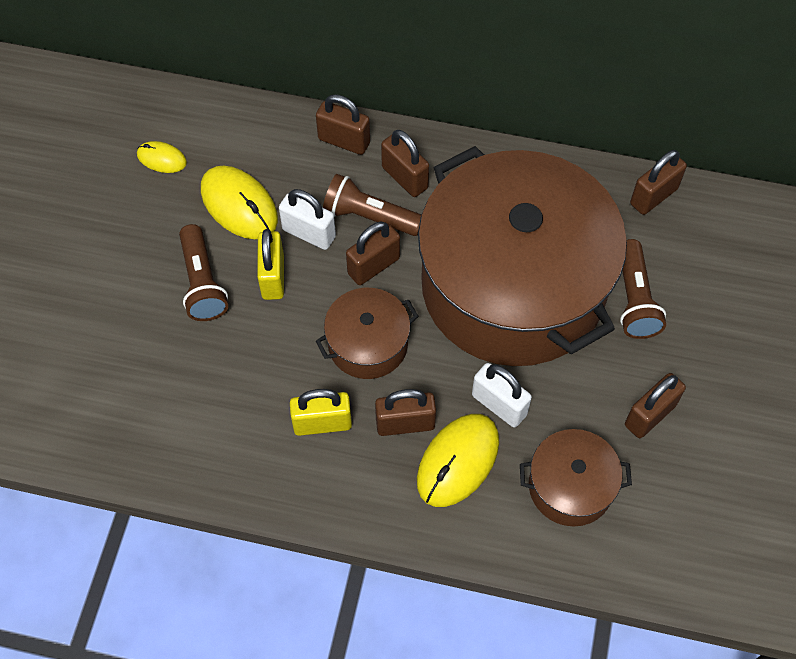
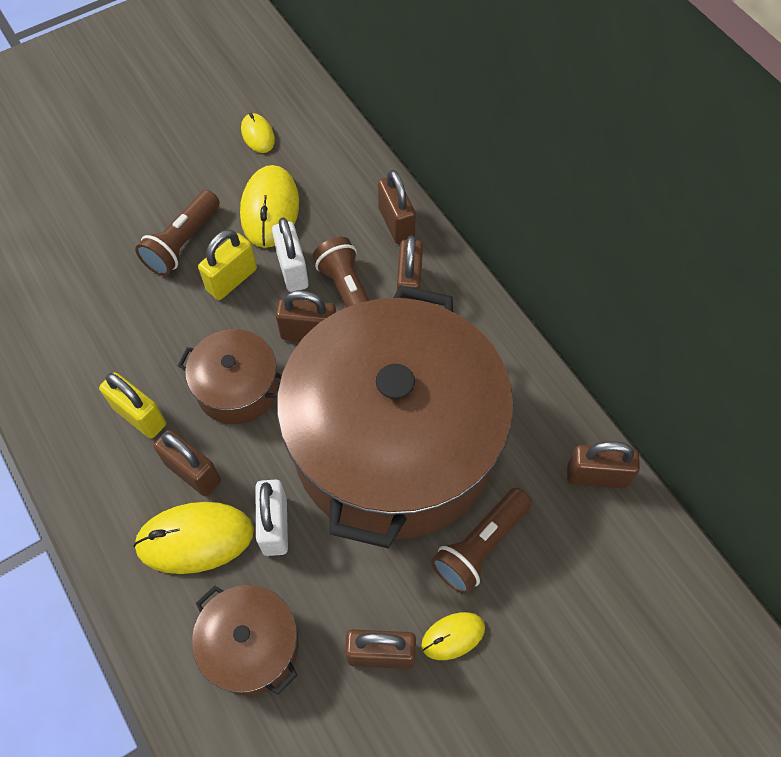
camera: 45 degrees right, 0 degrees up
none -> yellow mouse [421,612,485,660]

